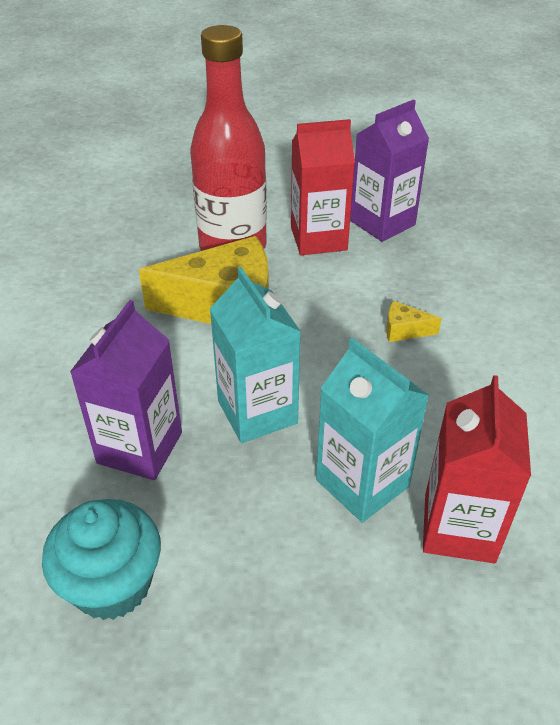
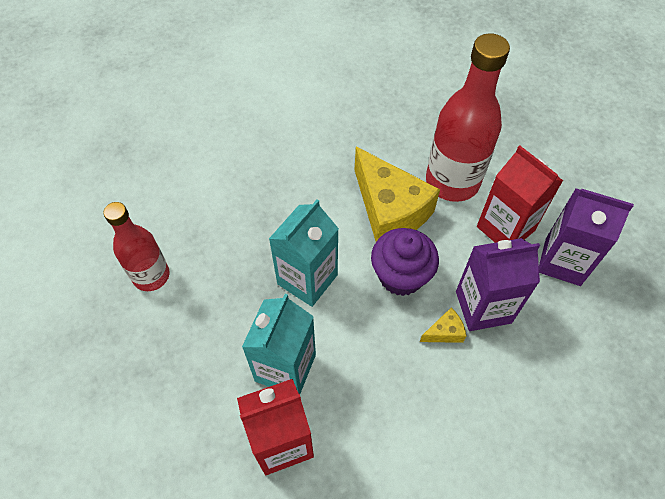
camera: 60 degrees right, 15 degrees up
turquoise cupcake [42,499,161,620] -> red bottle [104,202,170,291]
purple carton [70,300,182,480] -> purple carton moved to [456,238,540,331]
yellow cheese [386,301,442,342] -> yellow cheese turned 90 degrees clockwise [420,308,466,343]
none -> purple cupcake [371,228,439,296]

